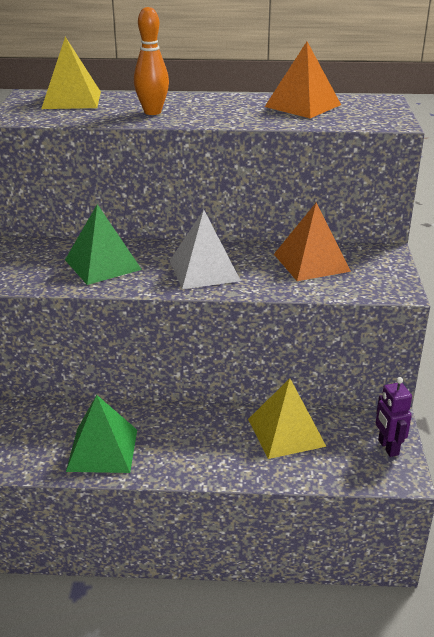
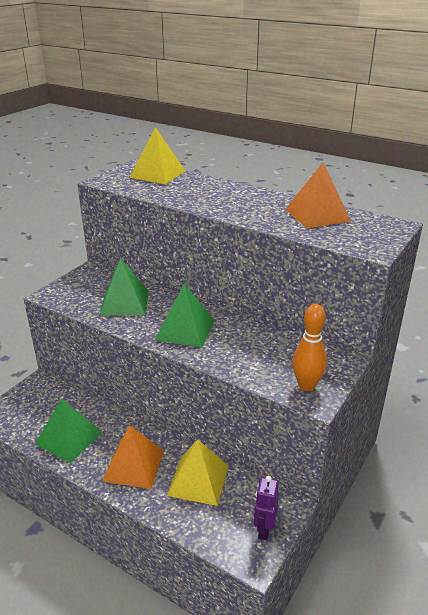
camera: 30 degrees right, 0 degrees up
orange bowling pin [134,7,169,115] -> orange bowling pin moved to [292,304,327,391]
white pyramid [170,210,241,289] -> green pyramid [155,284,215,348]
orange pyramid [274,203,351,281] -> orange pyramid moved to [102,425,164,489]

